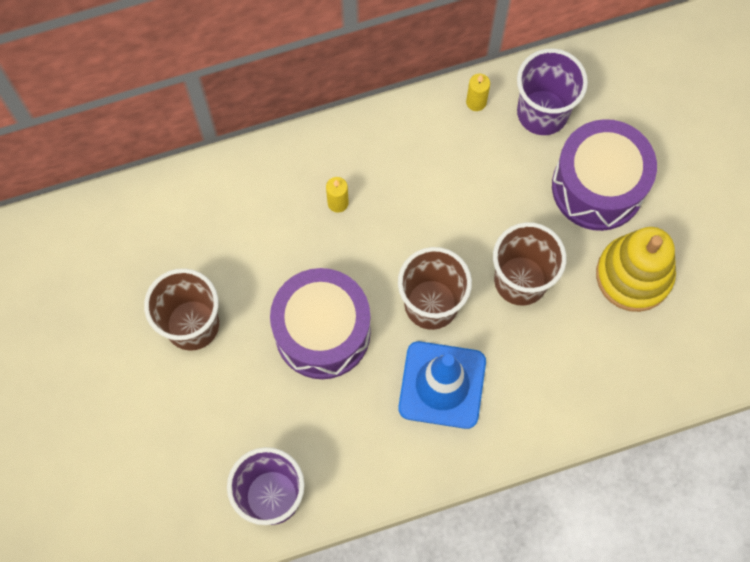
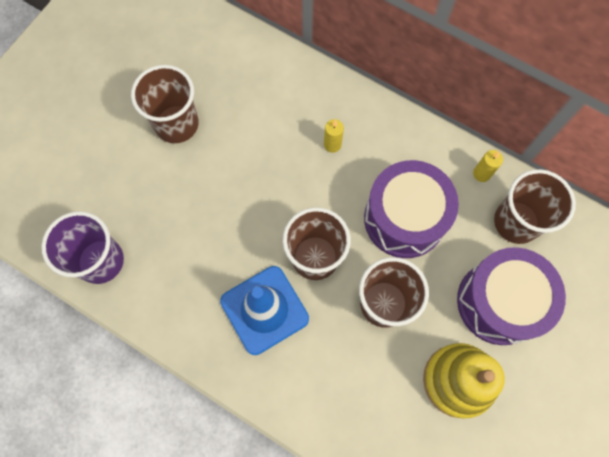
camera: 50 degrees right, 0 degrees up
purple drum [270,268,371,379] -> purple drum moved to [364,160,459,258]
purple cup [517,49,588,135] -> brown cup [494,169,576,244]

